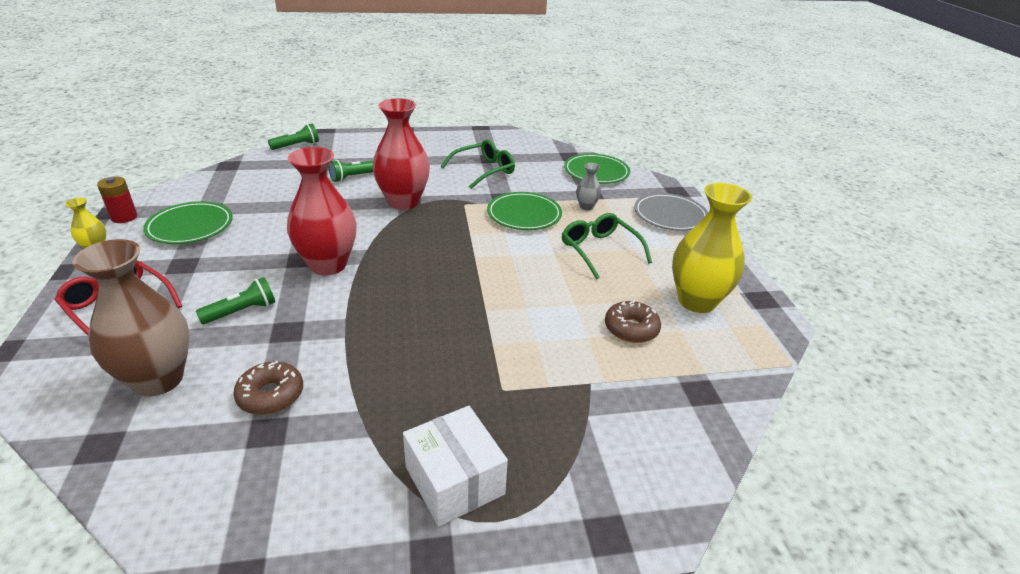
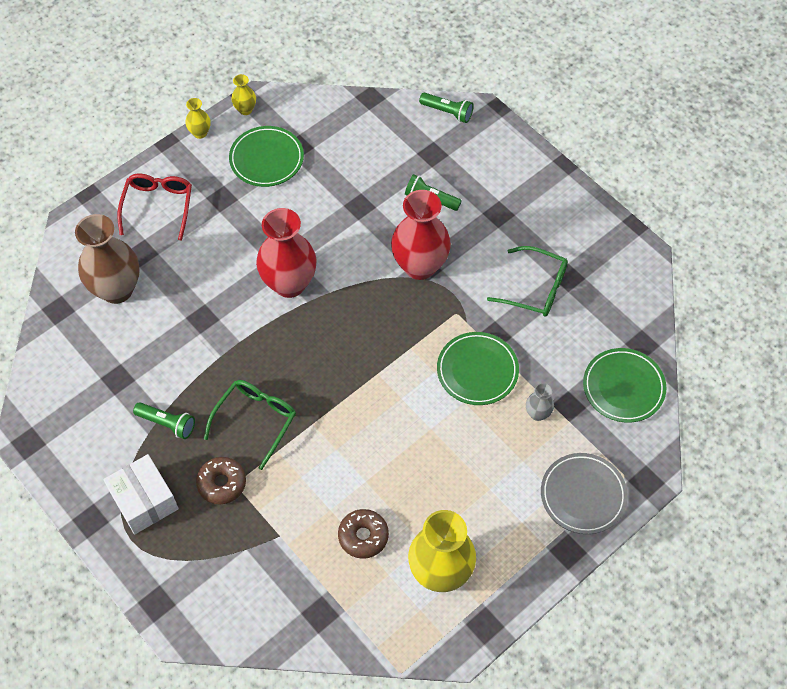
camera: 60 degrees right, 25 degrees up
red battery [97,176,137,223] -> yellow vase [231,74,256,115]
green flashlight [196,277,275,324] -> green flashlight moved to [133,402,195,439]
brown donut [233,361,303,415] -> brown donut moved to [196,457,246,504]
white box [403,406,508,526] -> white box turned 60 degrees counterclockwise [103,454,179,534]
green glasses [562,213,652,280] -> green glasses moved to [204,380,296,470]

